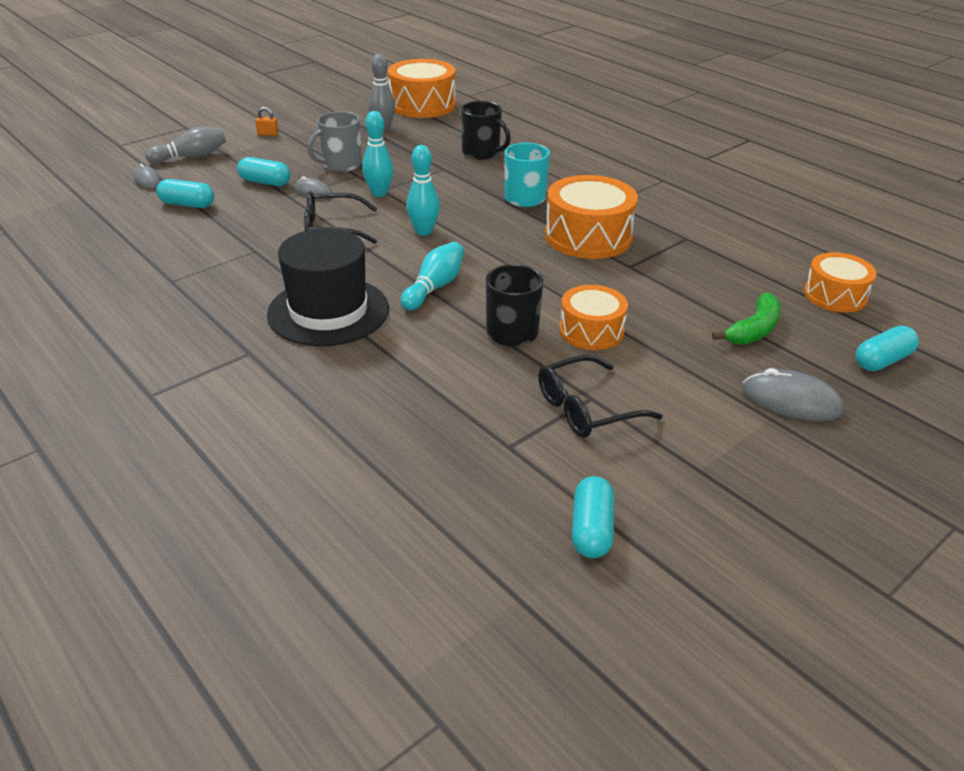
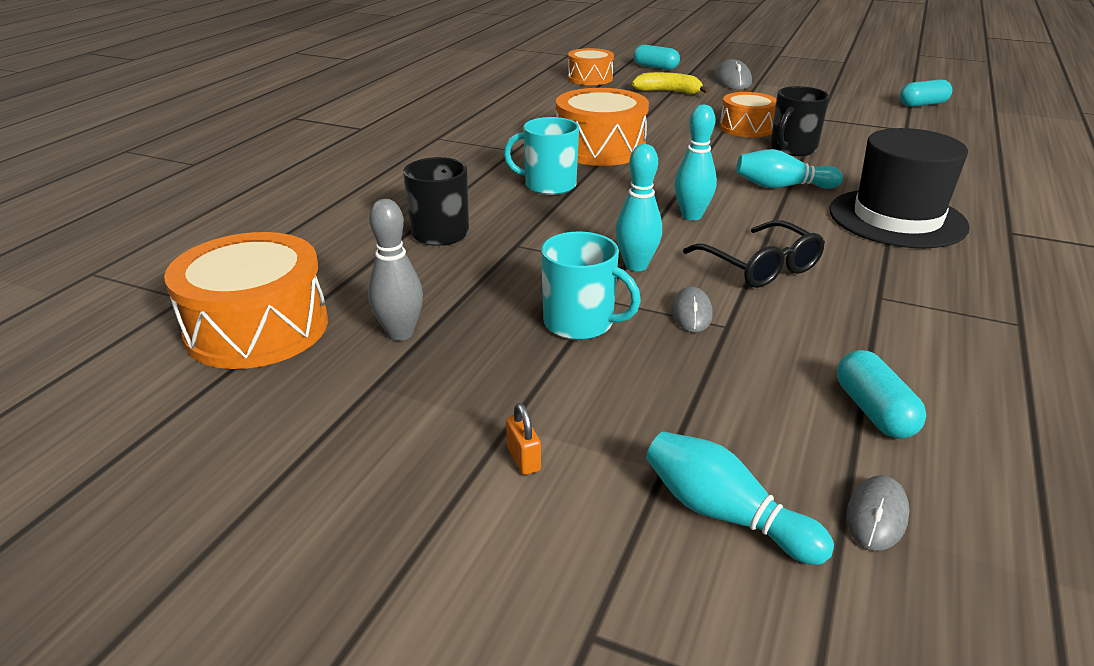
camera: 115 degrees left, 5 degrees down
grey bowling pin [145,127,226,164] -> turquoise bowling pin [646,431,834,565]
turquoise capsule [237,157,291,186] -> none
grey mug [307,111,362,172] -> turquoise mug [541,231,641,340]
black glasses [538,355,663,438] -> none
green banana [712,293,781,345] -> yellow banana [632,72,710,94]

